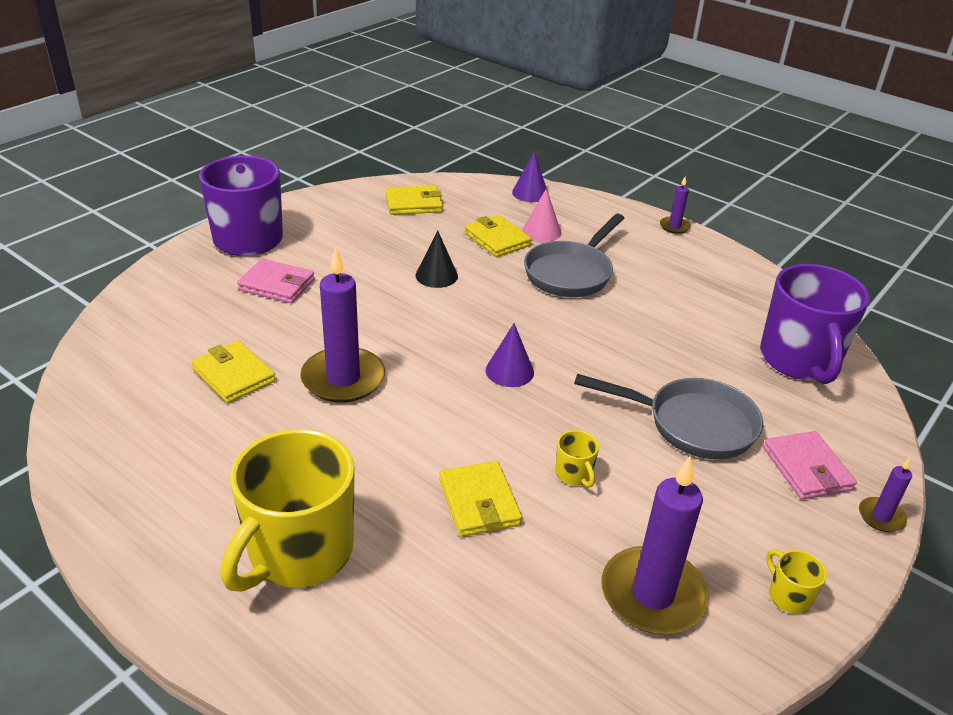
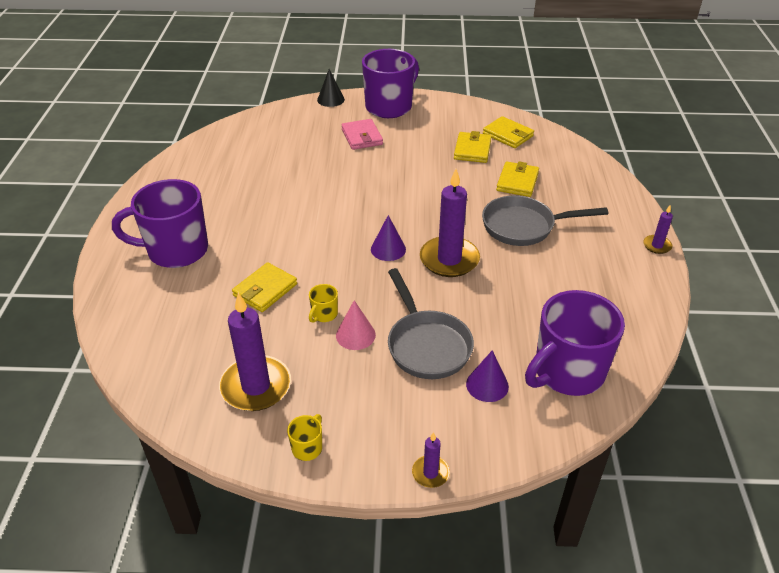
camera: 55 degrees right, 5 degrees up
yellow wallet [191,340,276,403] -> yellow wallet moved to [454,131,492,163]
yellow mug [220,429,355,592] -> purple mug [112,179,208,268]
purple candle [300,247,385,403] -> purple candle moved to [420,169,480,277]
black cone [415,230,458,288] -> black cone moved to [317,69,345,107]
purple cone [512,152,548,202] -> purple cone moved to [466,350,509,402]
pink cone [522,188,561,242] -> pink cone moved to [336,300,376,350]
pink wallet [763,431,857,500] -> none

